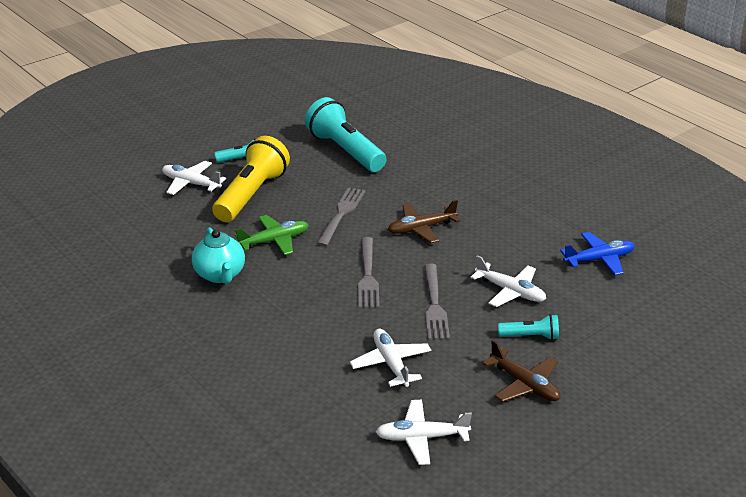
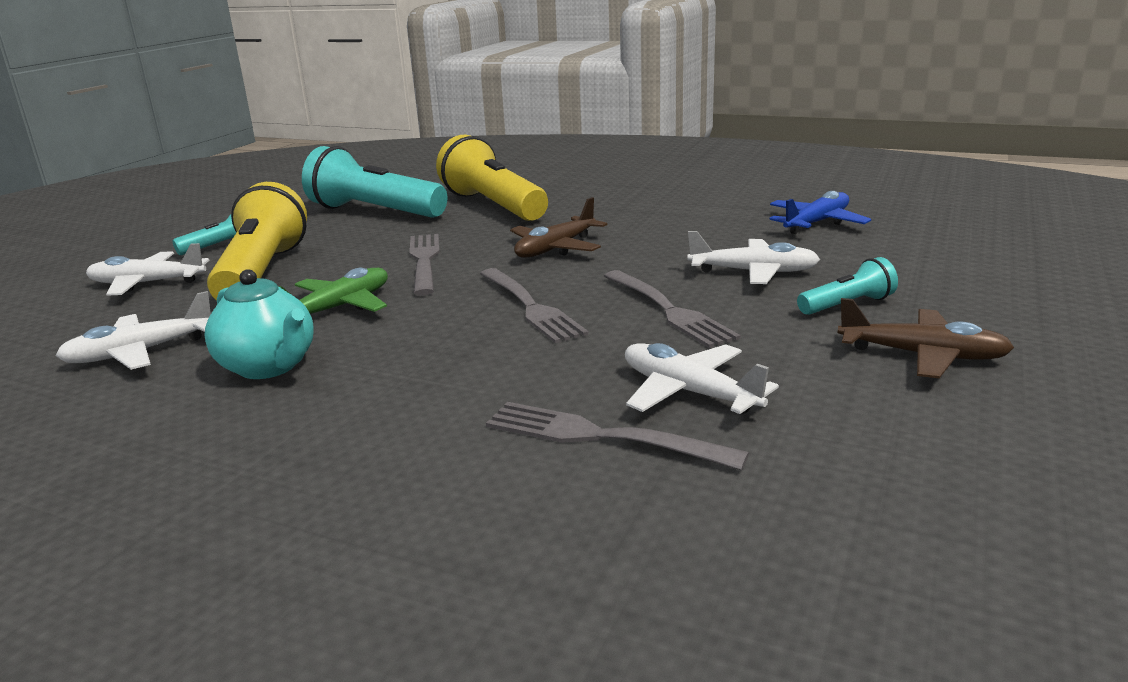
camera: 25 degrees left, 10 degrees down
white plane [376,400,472,465] -> white plane moved to [56,291,211,370]
none -> yellow flashlight [436,135,548,221]
none -> grey fork [486,402,749,471]

